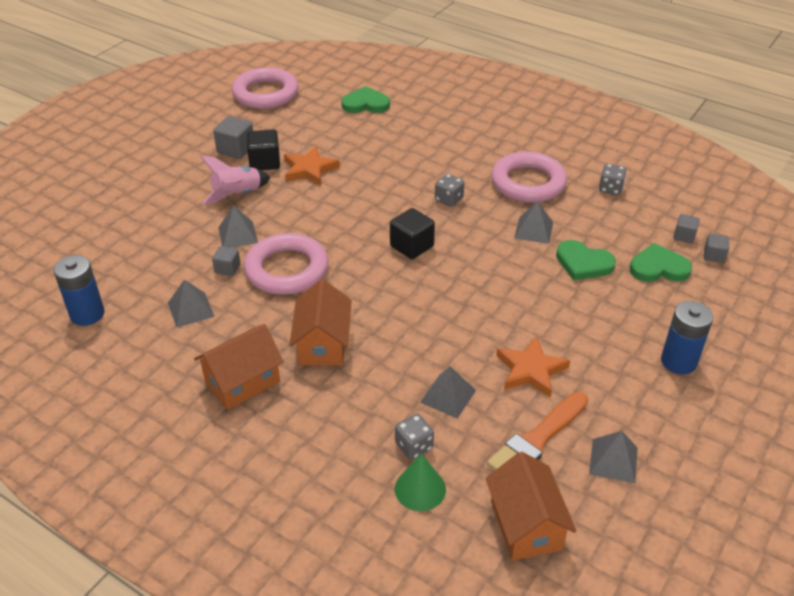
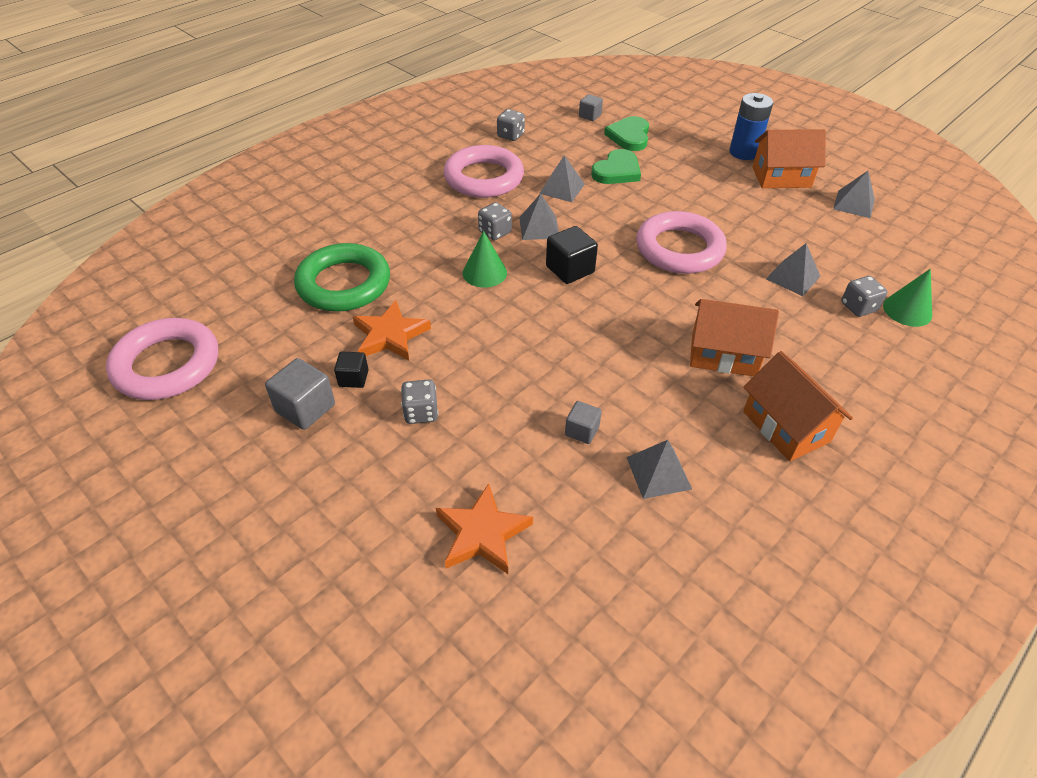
camera: 80 degrees left, 5 degrees up
blue battery [54,255,105,326] -> none
pink rocket [201,156,270,205] -> grey dice [401,380,438,424]
grey pyramid [218,205,258,248] -> grey pyramid moved to [519,193,559,240]
pink ring [244,233,329,295] -> pink ring moved to [636,211,727,274]
black cube [247,129,280,170] -> black cube [334,351,368,388], size x0.61
green heart [341,86,390,113] -> none
orange house [485,452,576,560] -> orange house moved to [752,129,826,188]
orange brush [487,392,588,471] -> none
orange star [496,336,570,398] -> orange star moved to [436,483,533,574]
grey cube [704,234,729,263] -> none
none -> green ring [294,243,390,312]
none -> green cone [463,231,507,288]

